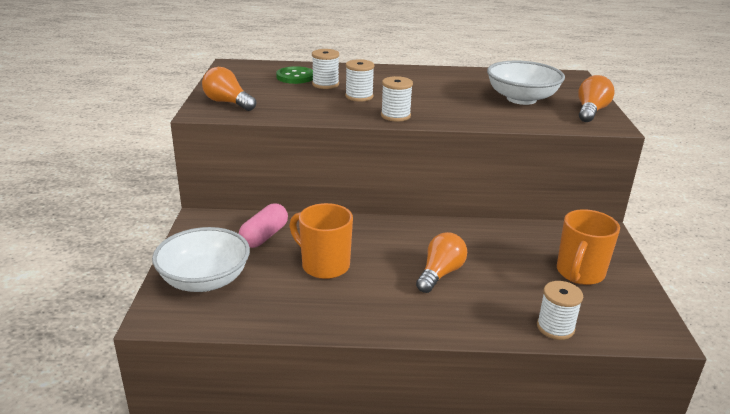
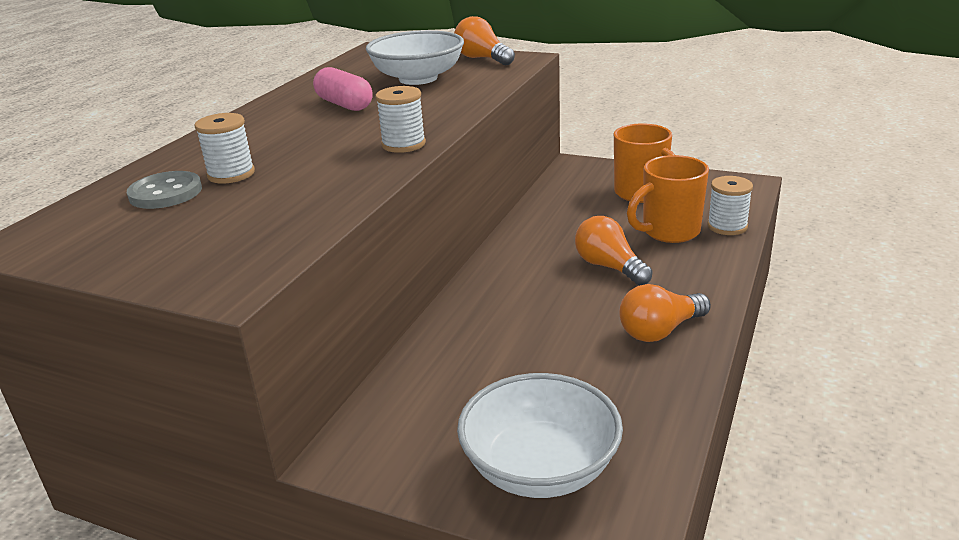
camera: 65 degrees left, 0 degrees up
orange light bulb [202,67,256,111] -> orange light bulb moved to [619,284,711,342]
pink capsule [239,203,288,248] -> pink capsule moved to [313,67,373,111]
green button [276,66,313,84] -> grey button [127,171,202,209]
orange mug [289,203,353,279] -> orange mug moved to [627,155,709,243]
white spool [345,59,375,102] -> none

